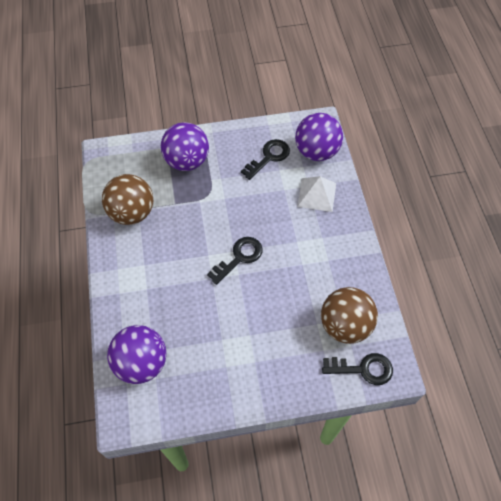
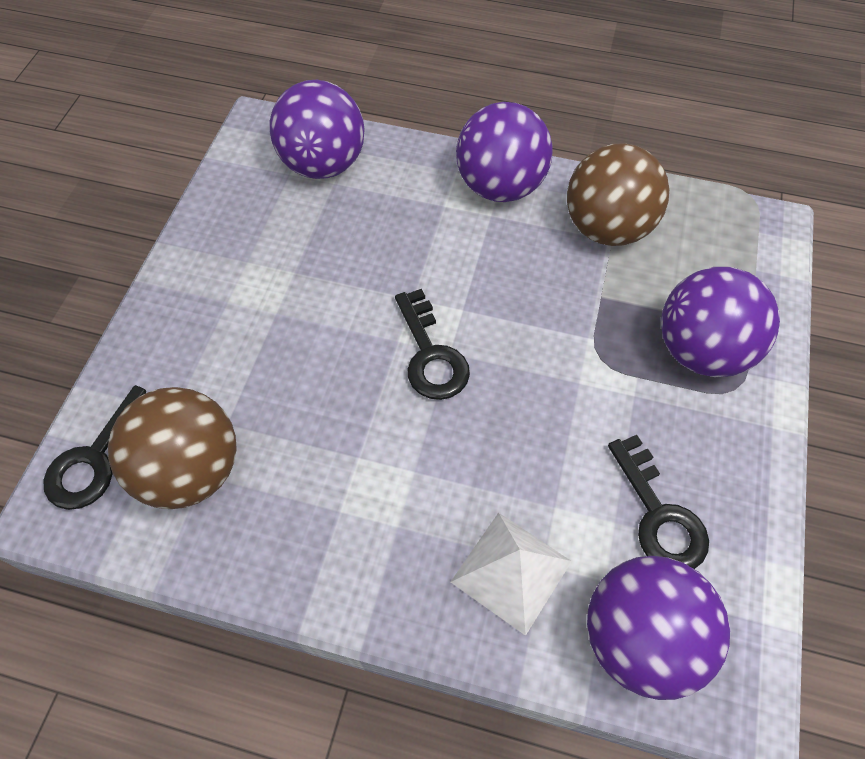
camera: 115 degrees right, 0 degrees up
none -> purple ball [456,102,553,202]

